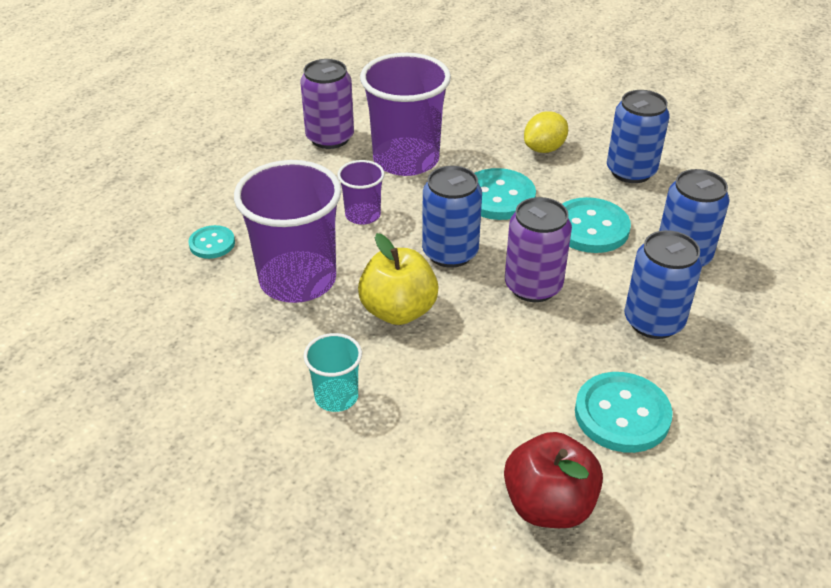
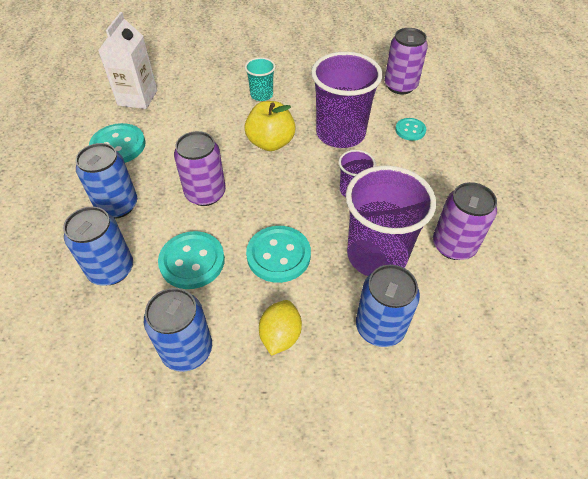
camera: 145 degrees right, 10 degrees up
blue can [422,166,482,268] -> blue can moved to [356,265,420,347]
red apple [504,432,603,528] -> white carton [98,12,157,109]
none -> purple can [384,28,428,94]

